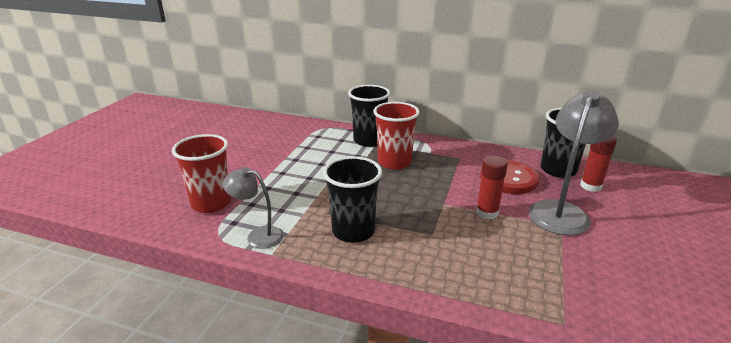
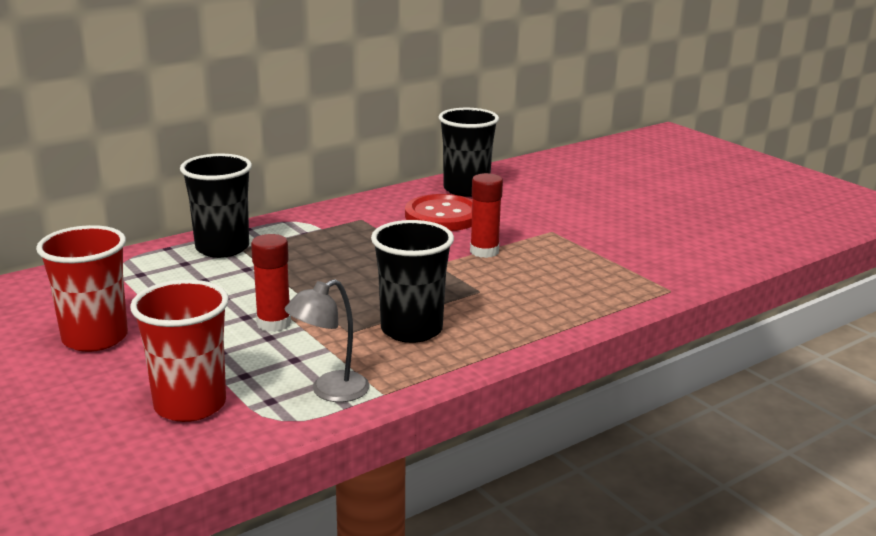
camera: 55 degrees left, 5 degrees down
red cup [373,102,420,170] -> red cup moved to [36,225,128,352]
grey lamp [528,90,619,236] -> none
red glue stick [580,136,617,192] -> red glue stick moved to [251,234,291,332]

